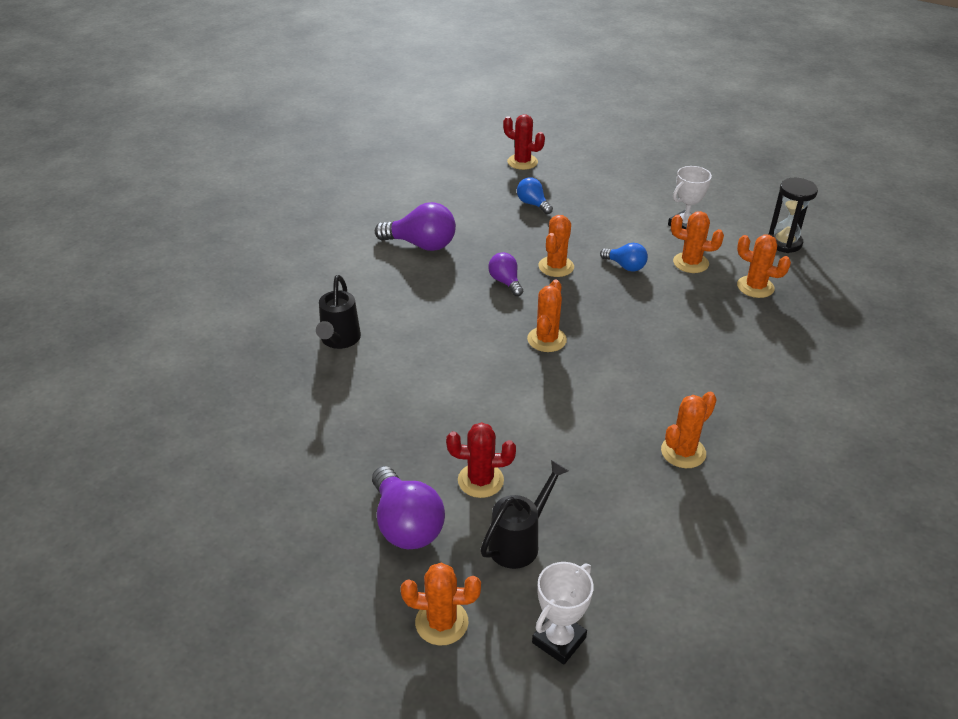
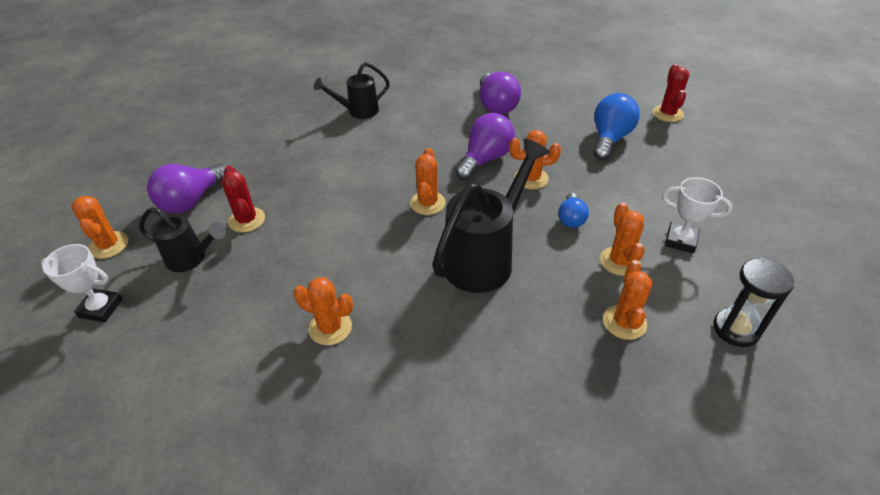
camera: 65 degrees right, 5 degrees up
purple light bulb [488,252,523,296] -> purple light bulb [455,113,515,180], size x1.71
blue light bulb [517,177,553,214] -> blue light bulb [593,93,640,160], size x1.71
orange cactus [527,280,567,352] -> orange cactus turned 75 degrees counterclockwise [410,148,446,215]
none -> black watering can [432,138,550,293]

